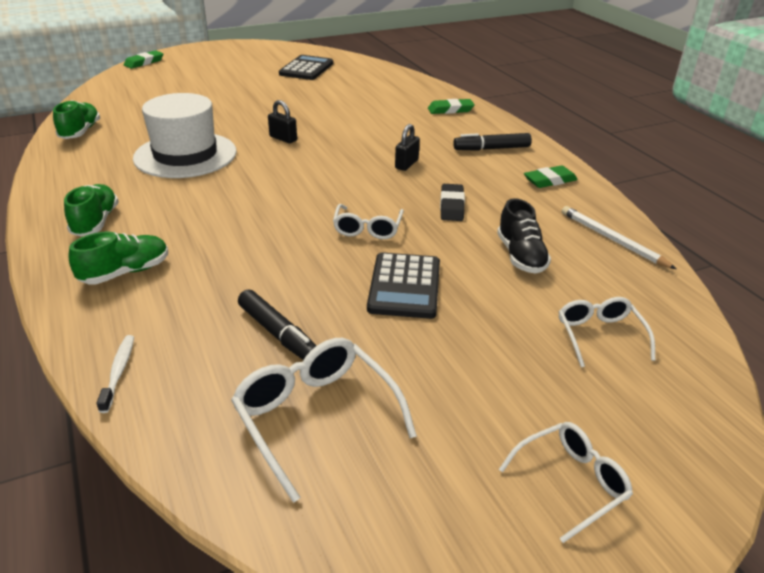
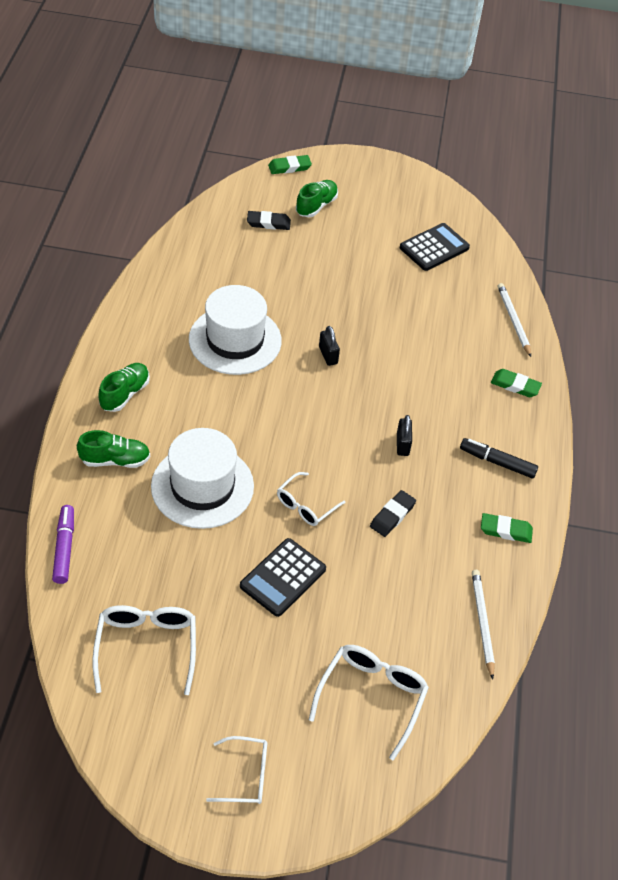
camera: 30 degrees right, 15 degrees up
green shoe [53,100,100,139] -> green shoe moved to [296,180,338,217]
white toothbrush [97,335,134,413] -> purple marker [52,505,74,584]
black marker [238,289,317,360] -> none
black padlock [395,124,420,171] -> black padlock turned 60 degrees counterclockwise [397,415,412,456]
black shoe [497,198,551,274] -> none
white glasses [559,297,656,367] -> white glasses [309,645,429,761], size x1.55
none -> white hat [151,428,254,529]
none -> black eraser [247,211,291,230]
none -> white pencil [498,283,531,357]

